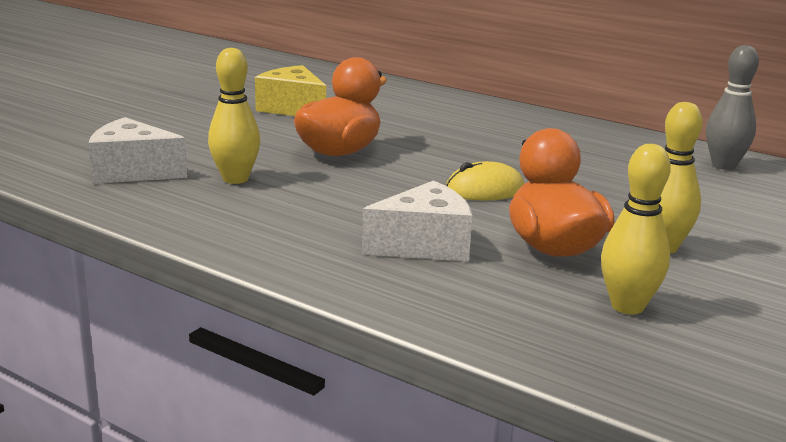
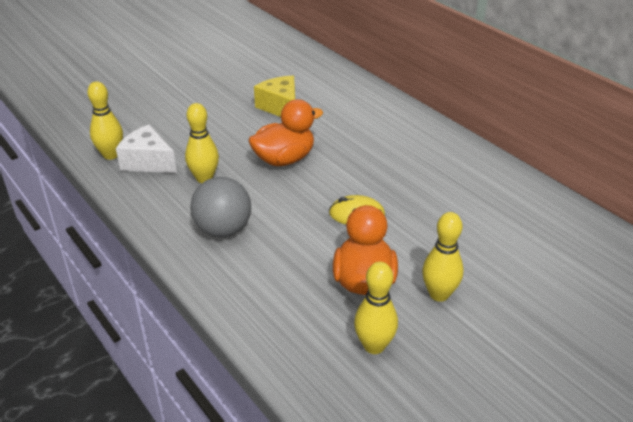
camera: 20 degrees right, 15 degrees up
white cheese [362,180,472,261] -> none
grey bowling pin [706,45,759,170] -> none
none -> yellow bowling pin [87,81,123,160]
none -> grey ball [190,177,251,237]

